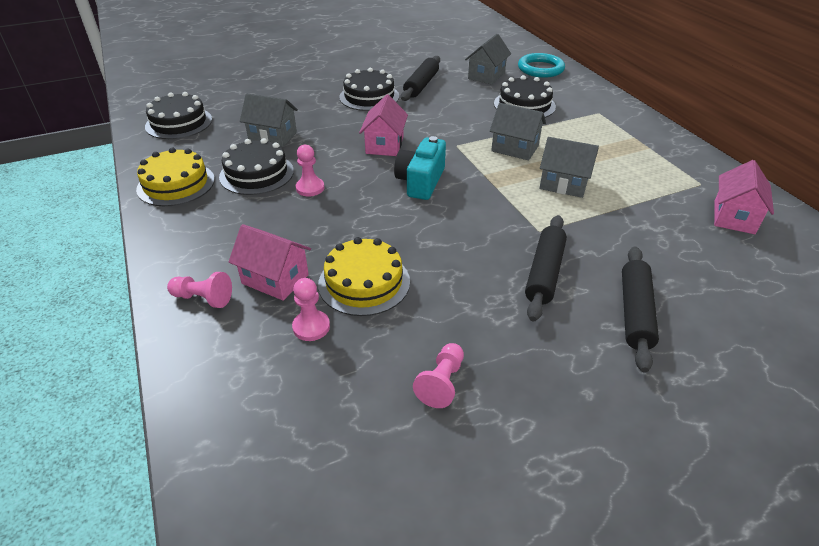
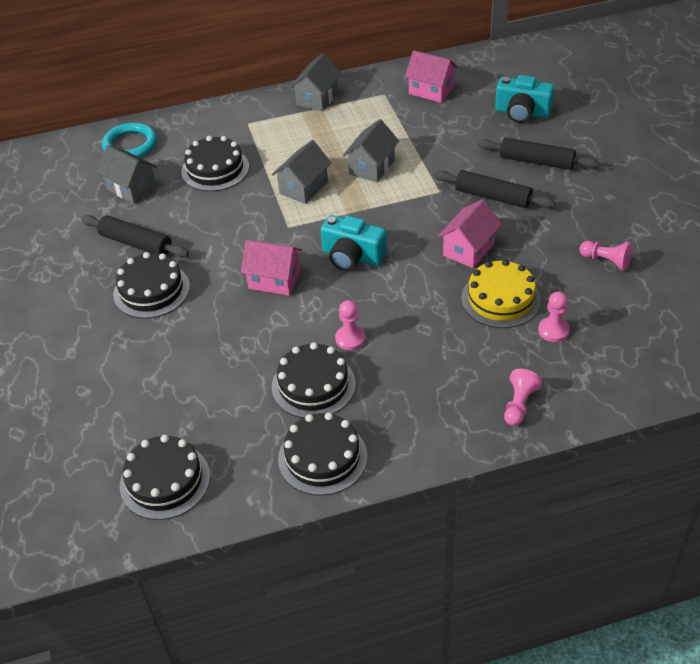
camera: 80 degrees left, 5 degrees up
yellow cake [136,148,215,206] -> black cake [278,412,367,496]
pink house [229,224,311,301] -> pink house moved to [438,199,502,268]
grey house [240,93,298,147] -> grey house moved to [290,53,341,112]
none -> turquoise camera [495,75,555,123]

